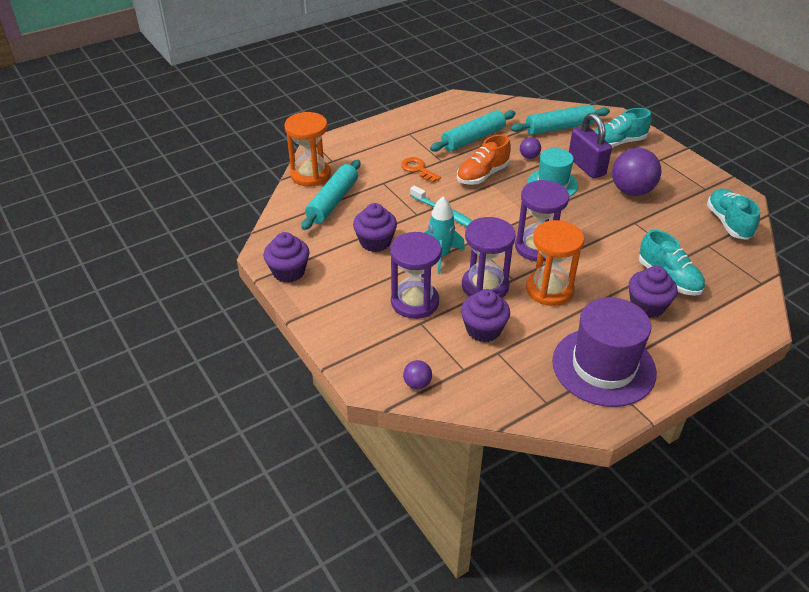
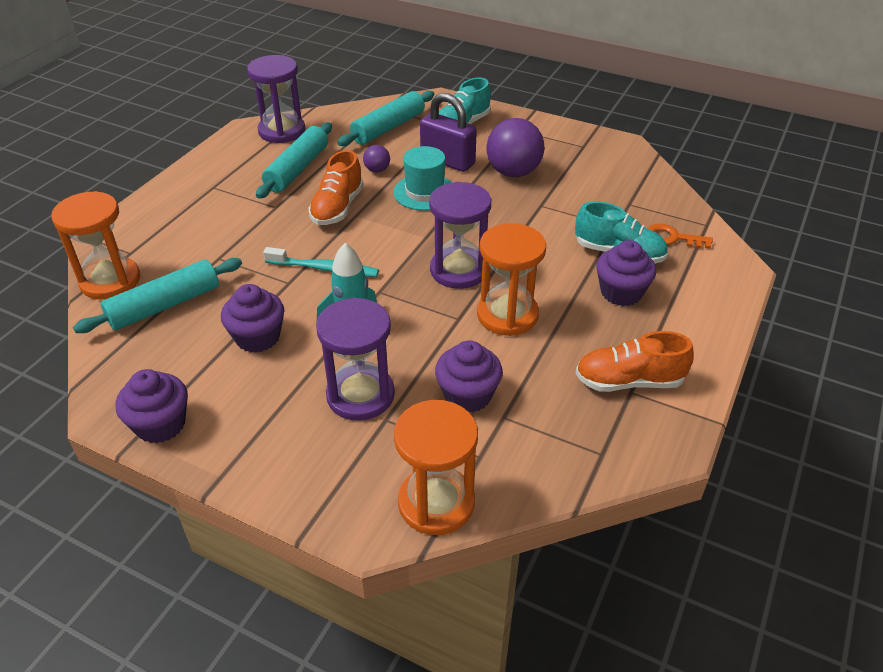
camera: 30 degrees left, 0 degrees up
turquoise rolling pin [301,160,360,230] -> turquoise rolling pin turned 60 degrees clockwise [73,258,242,333]
orange key [401,157,441,183] -> orange key moved to [647,224,713,249]
purple ball [403,360,432,389] -> orange hourglass [394,400,478,535]
purple hourglass [462,217,516,298] -> purple hourglass moved to [247,55,305,143]
purple hat [552,297,657,407] -> orange shoe [576,331,694,392]
turquoise shoe [707,188,760,240] -> none

